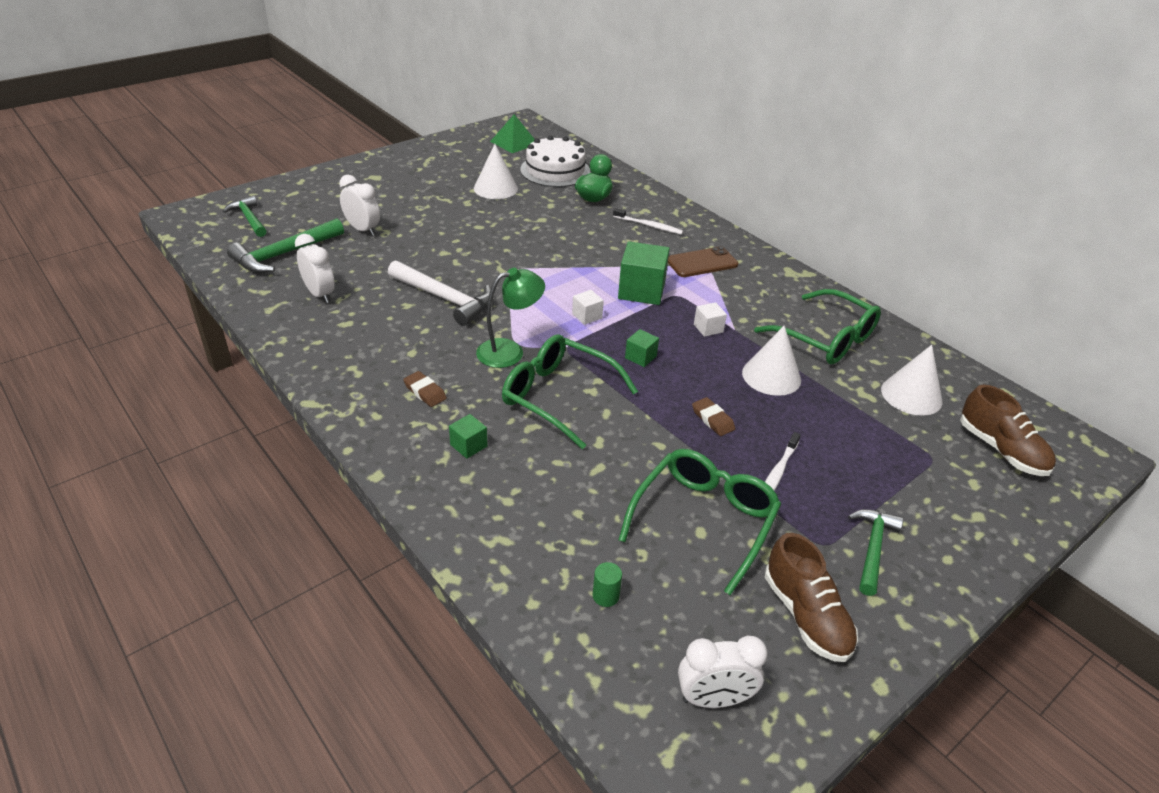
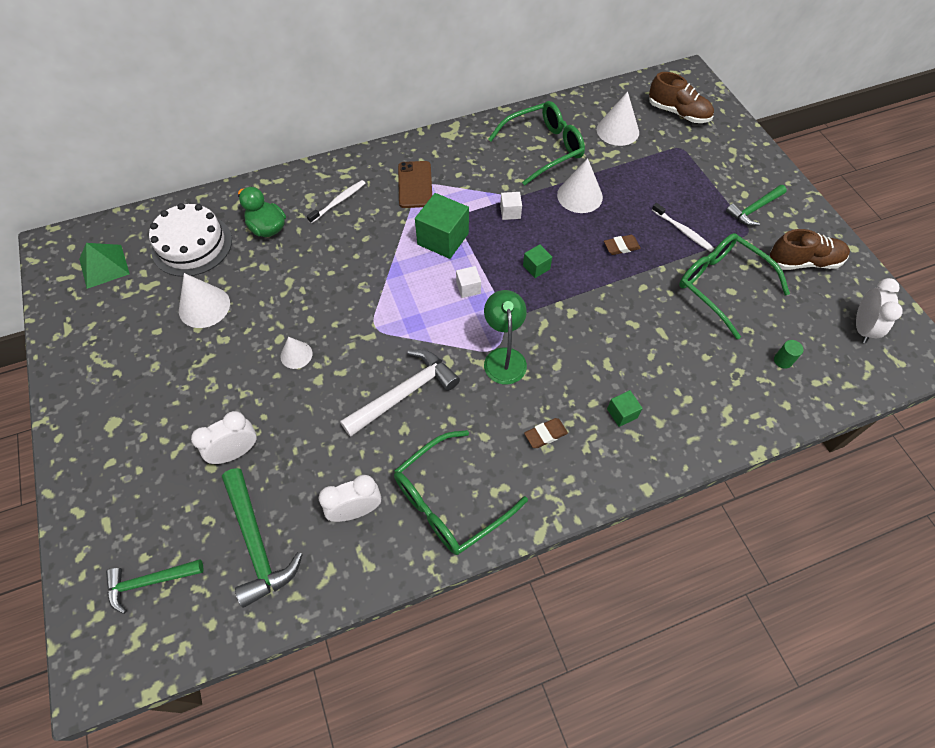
camera: 70 degrees left, 20 degrees up
green glasses [502,334,638,449] -> green glasses moved to [394,430,528,555]
green hammer [848,509,904,596] -> green hammer turned 75 degrees counterclockwise [726,185,787,226]
brown shoe [960,384,1056,476] -> brown shoe turned 45 degrees clockwise [649,72,714,123]
none -> white cone [280,337,312,369]

